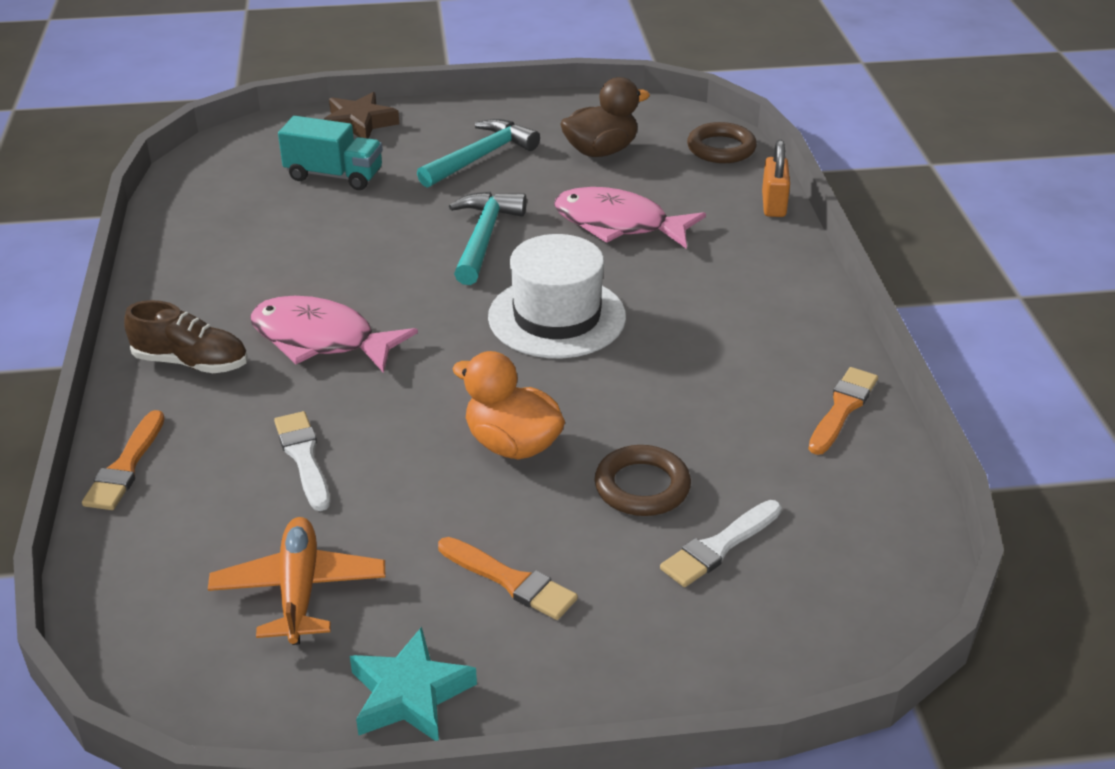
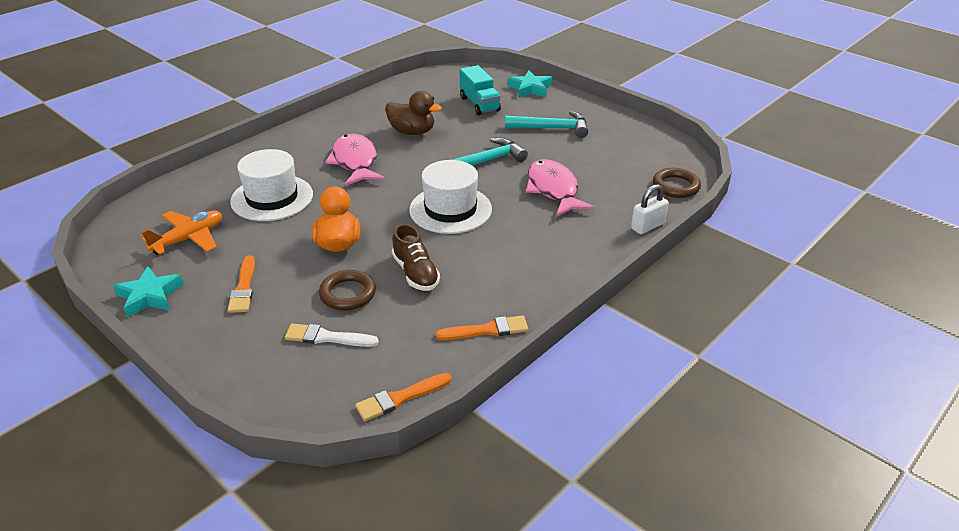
camera: 50 degrees right, 0 degrees up
orange brush [82,410,165,510] -> orange brush moved to [355,373,452,421]
brown shoe [124,300,248,373] -> brown shoe moved to [392,224,440,291]
white brush [274,411,330,511] -> white hat [230,149,313,221]
brown star [323,92,399,138] -> turquoise star [508,70,552,98]
brown duck [560,77,650,157] -> brown duck moved to [385,91,442,135]
orange padlock [762,140,790,217] -> white padlock [631,184,669,234]

